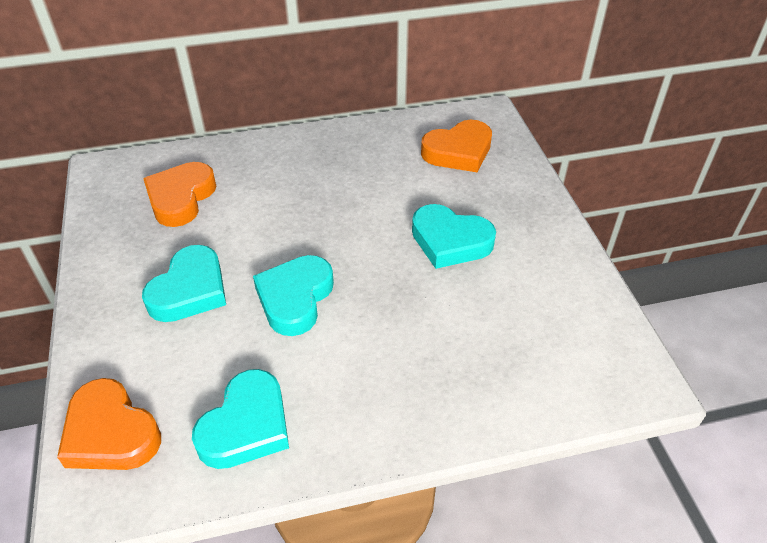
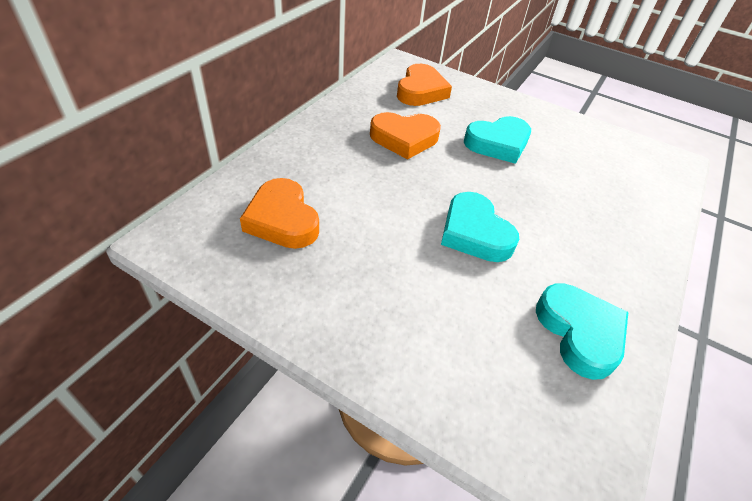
camera: 50 degrees left, 0 degrees up
orange heart [57,378,161,470] -> orange heart moved to [370,112,441,160]
turquoise heart [142,245,226,322] -> none

